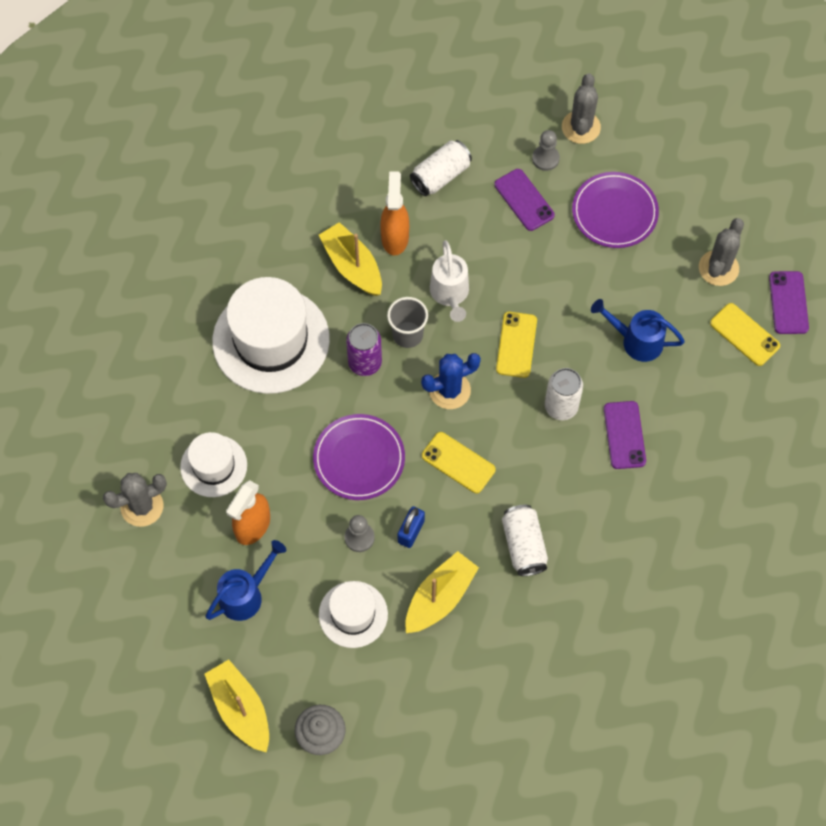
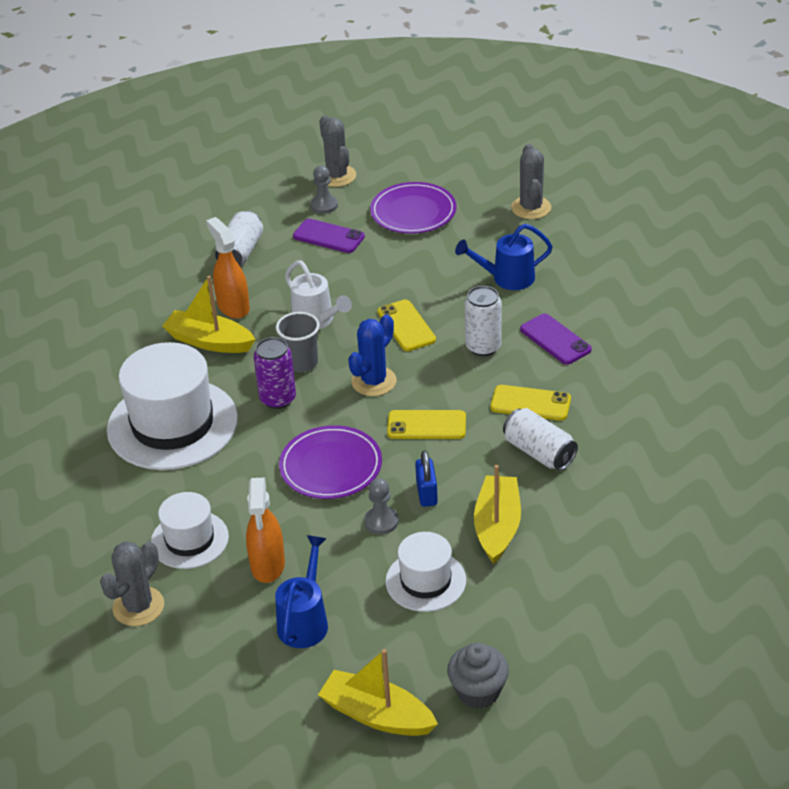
camera: 30 degrees left, 25 degrees down
yellow phone [710,303,780,366] -> yellow phone moved to [490,385,571,421]
purple phone [769,271,809,334] -> none

